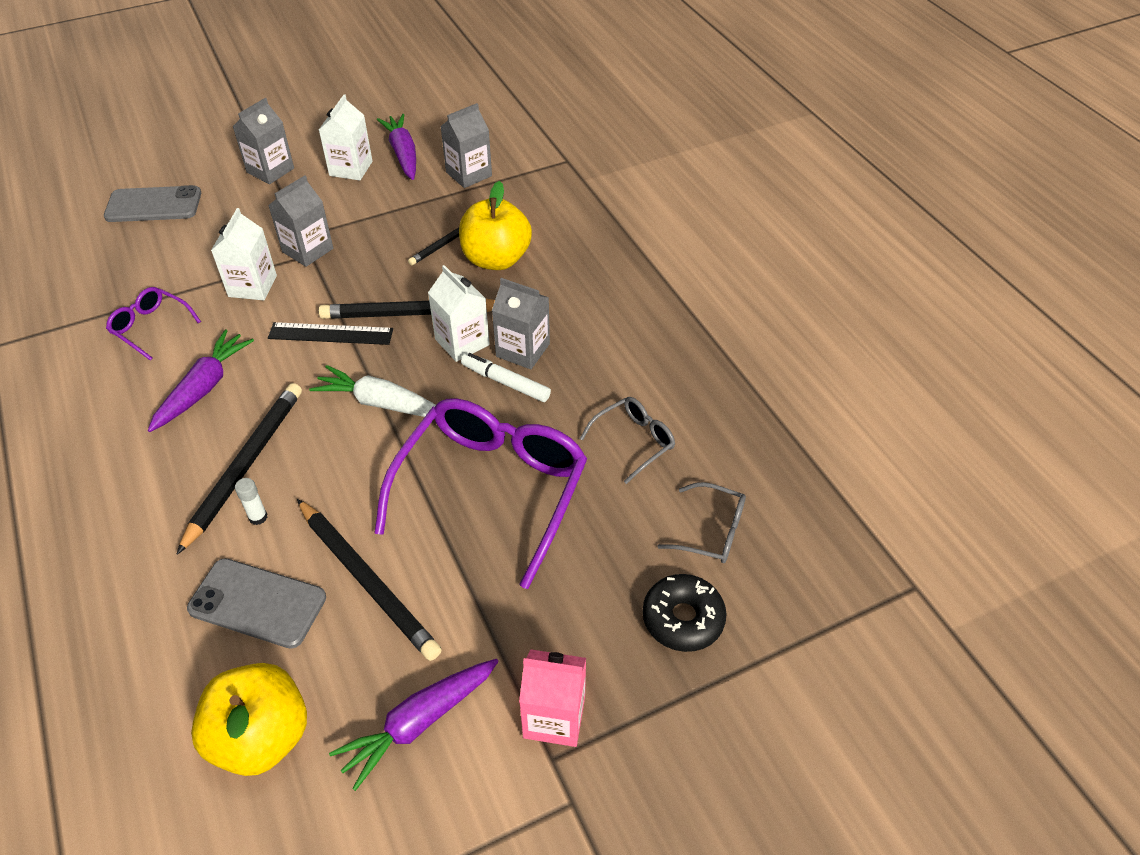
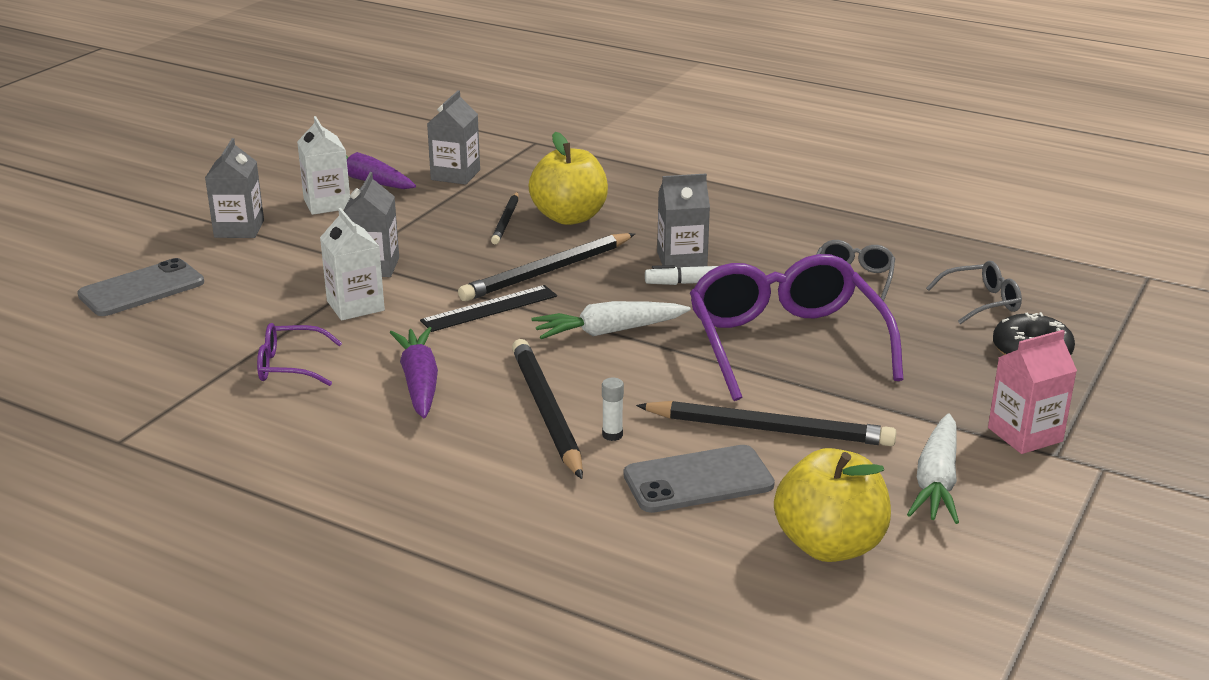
camera: 35 degrees left, 20 degrees down
purple carrot [329,659,499,791] -> white carrot [907,413,959,524]
white carton [428,265,490,362] -> none

